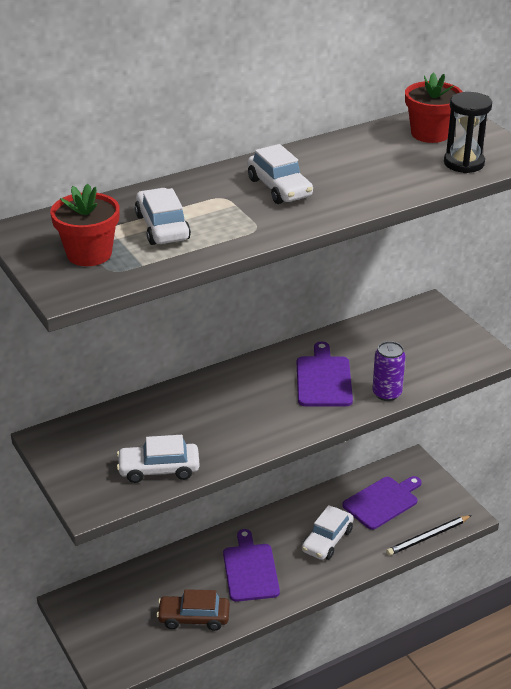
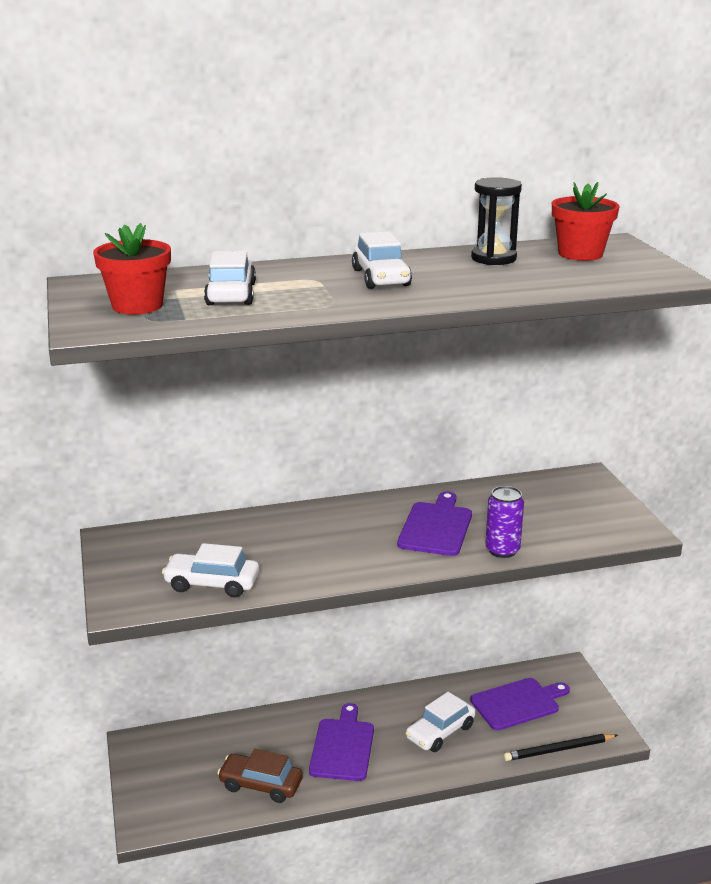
camera: 15 degrees right, 10 degrees down
black hourglass [444,92,492,173] -> black hourglass moved to [471,177,522,265]

